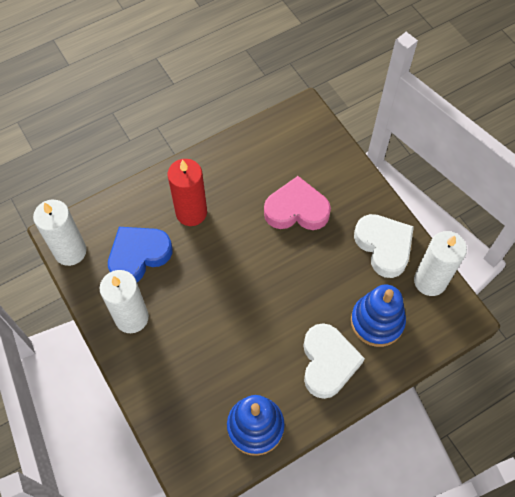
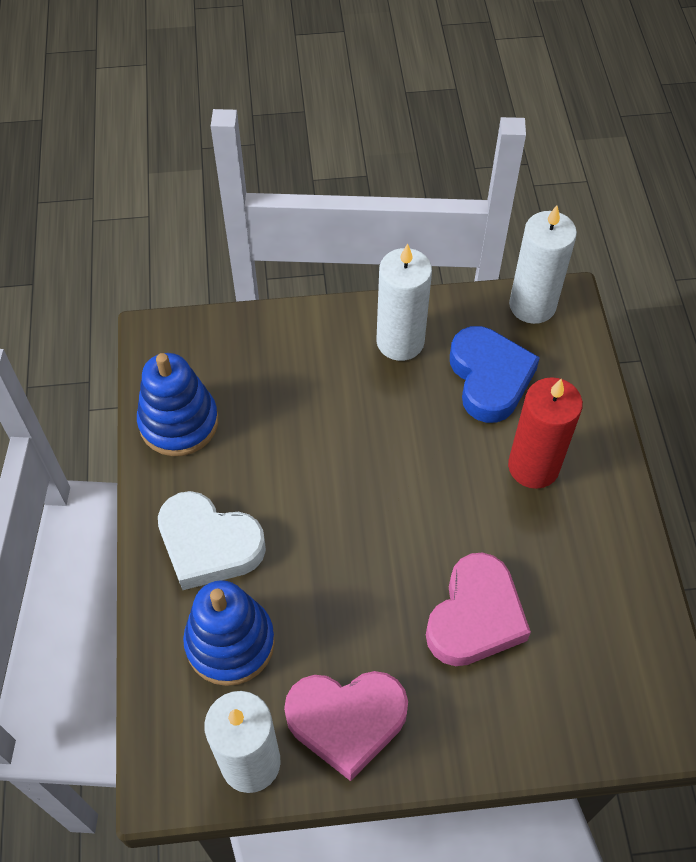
camera: 115 degrees right, 5 degrees down
white heart [354,214,414,278] -> pink heart [284,671,408,781]

